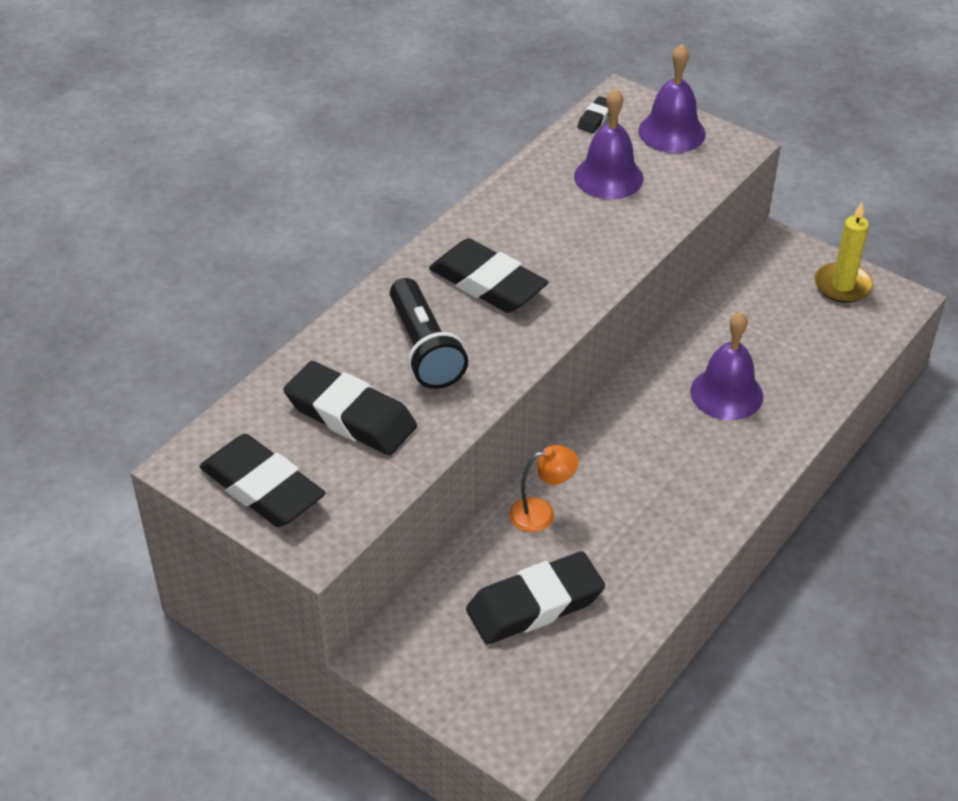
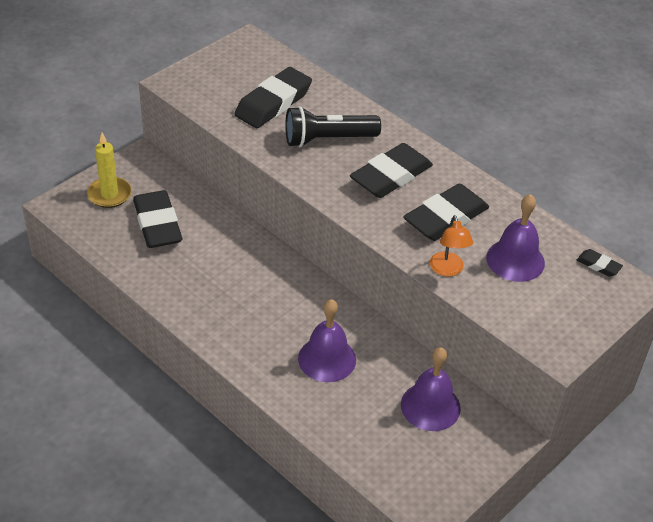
camera: 95 degrees right, 0 degrees up
black eraser [199,434,325,527] -> black eraser moved to [403,184,489,241]
orange lamp [509,445,578,532] -> orange lamp moved to [430,215,473,276]
purple bell [638,44,706,153] -> purple bell moved to [401,347,461,431]
yellow candle [814,202,873,303] -> yellow candle moved to [87,132,132,208]

